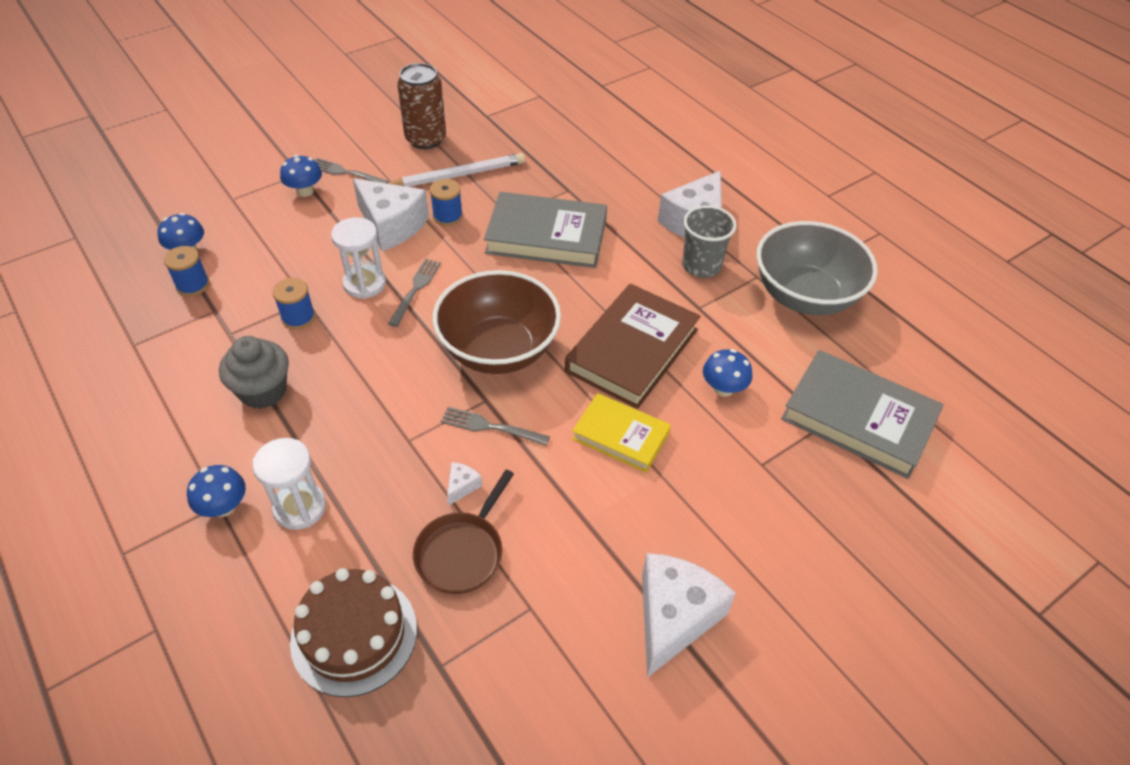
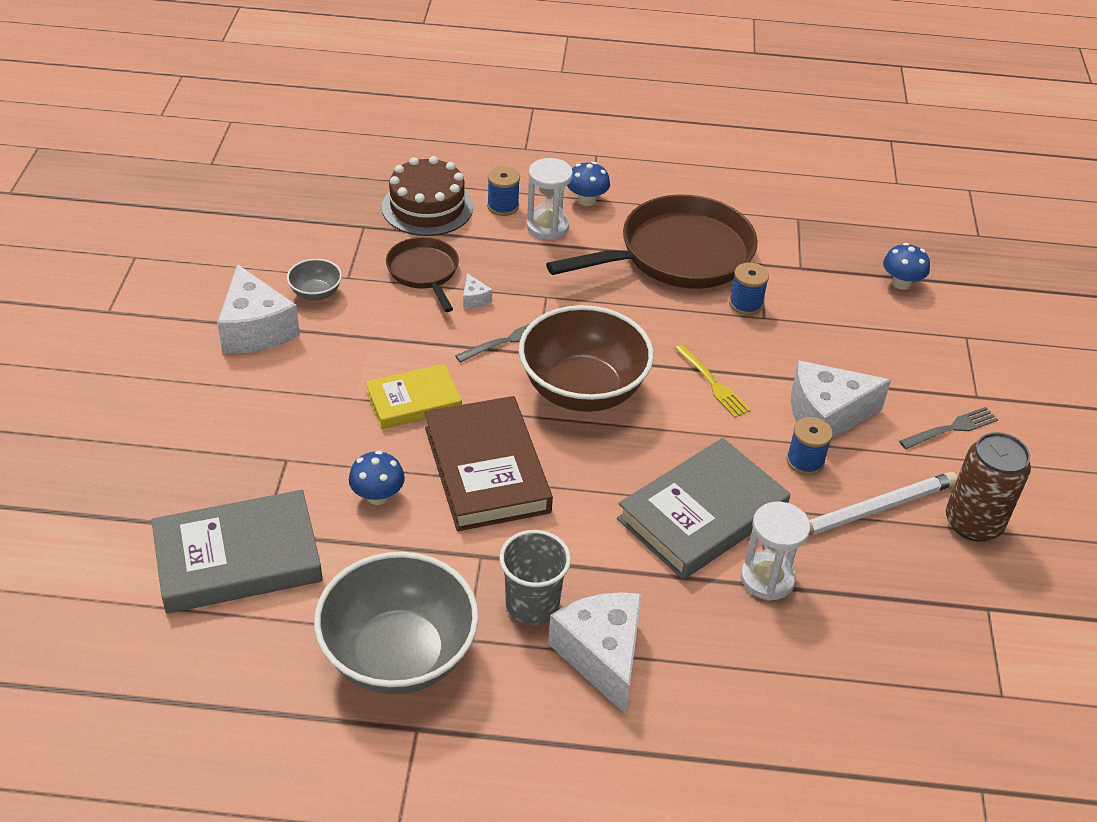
camera: 130 degrees right, 5 degrees down
blue spool [164,246,210,296] -> blue spool moved to [487,166,520,216]
grey cupcake [219,336,289,409] -> brown pan [546,194,758,289]
blue mushroom [280,155,322,197] -> none
white hourglass [331,217,386,299] -> white hourglass moved to [741,502,810,601]
white pencil [388,153,525,187] -> white pencil turned 135 degrees counterclockwise [809,472,957,535]
grey fork [388,259,441,327] -> yellow fork [675,344,751,418]
none -> grey bowl [287,259,342,301]

